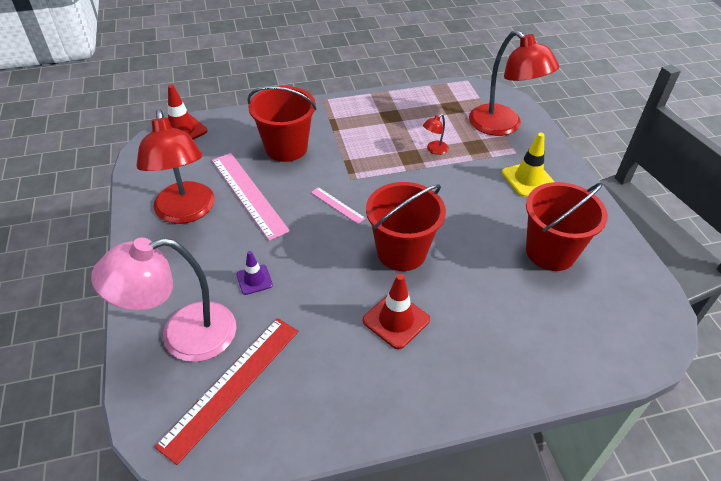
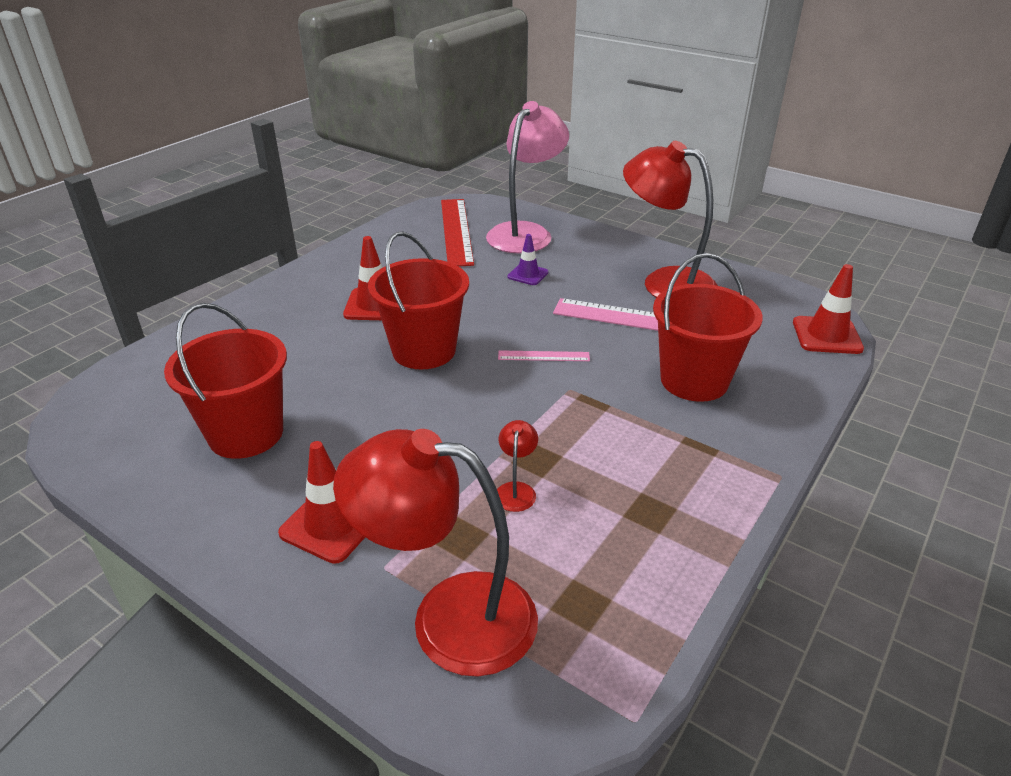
camera: 140 degrees right, 10 degrees down
yellow traffic cone [502,133,555,197] -> red traffic cone [278,441,365,564]

